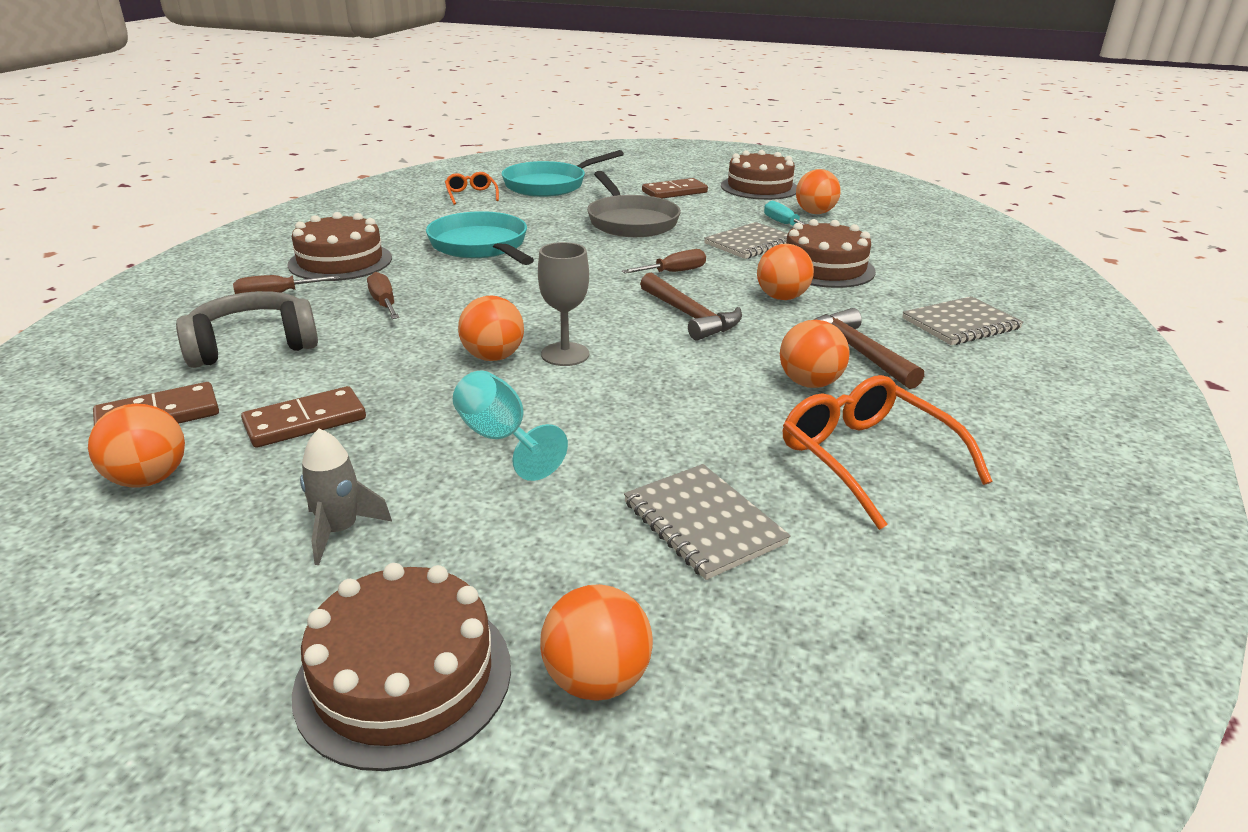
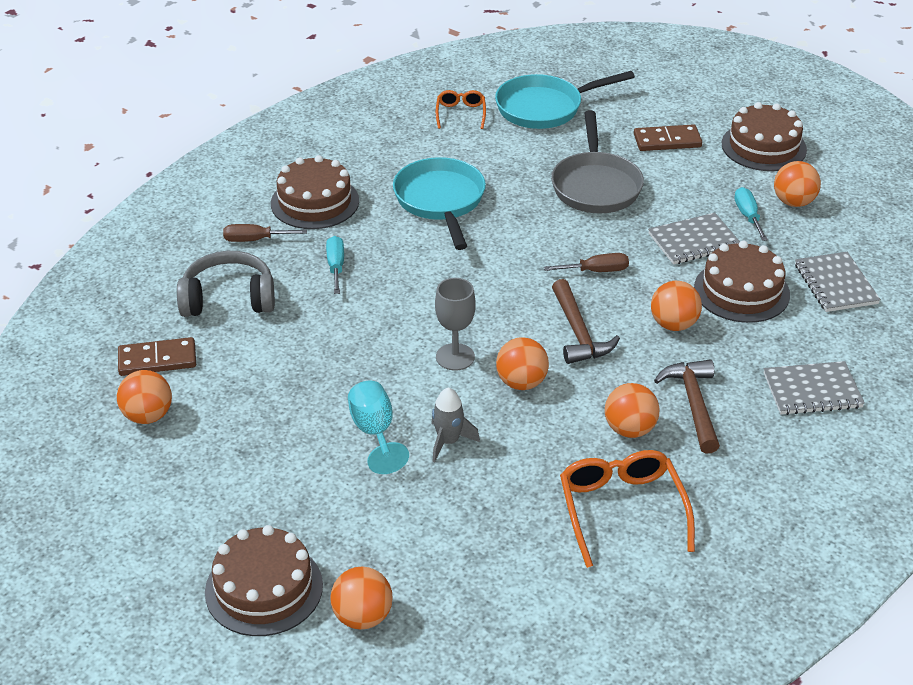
camera: 20 degrees right, 10 degrees up
brown domino [241,386,366,448] -> none
grey rocket [300,428,392,565] -> grey rocket moved to [431,387,480,462]
brown screwdriver [367,272,399,319] -> turquoise screwdriver [326,236,344,294]
orange ball [458,295,524,361] -> orange ball moved to [496,337,549,390]
grey notebook [624,464,791,580] -> grey notebook moved to [795,252,881,312]

